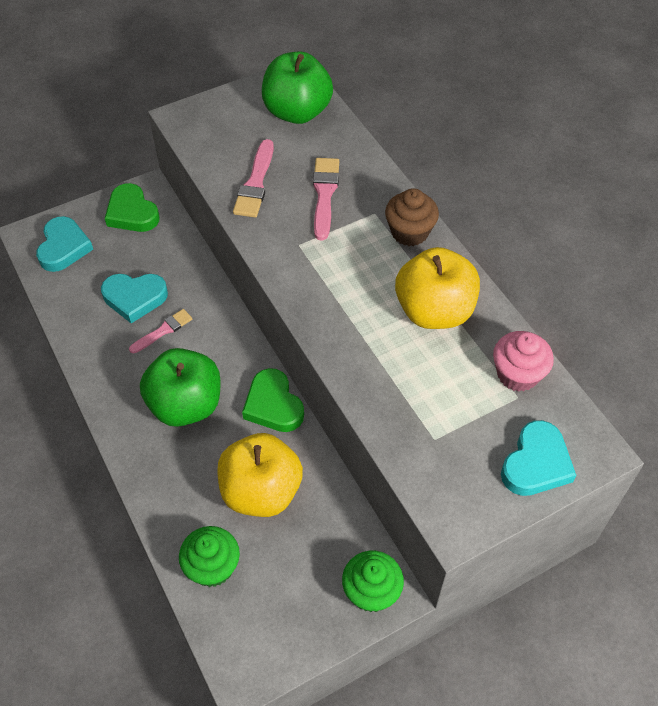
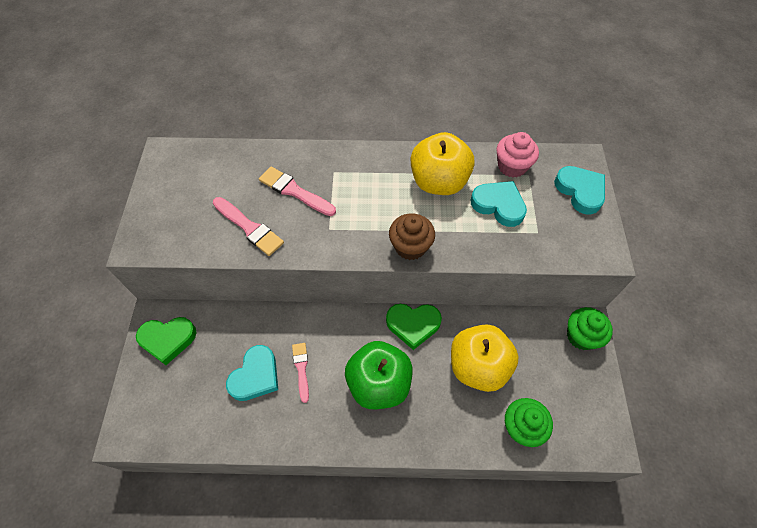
camera: 60 degrees left, 5 degrees up
turquoise heart [36,216,93,272] -> turquoise heart moved to [471,181,527,227]
green apple [262,51,333,124] -> none
brown cupcake [385,188,439,246] -> brown cupcake moved to [389,213,435,260]

